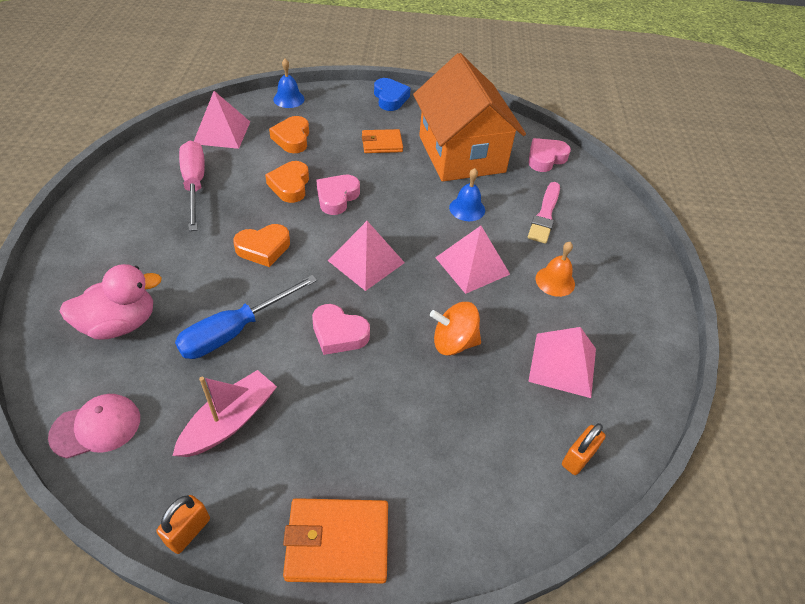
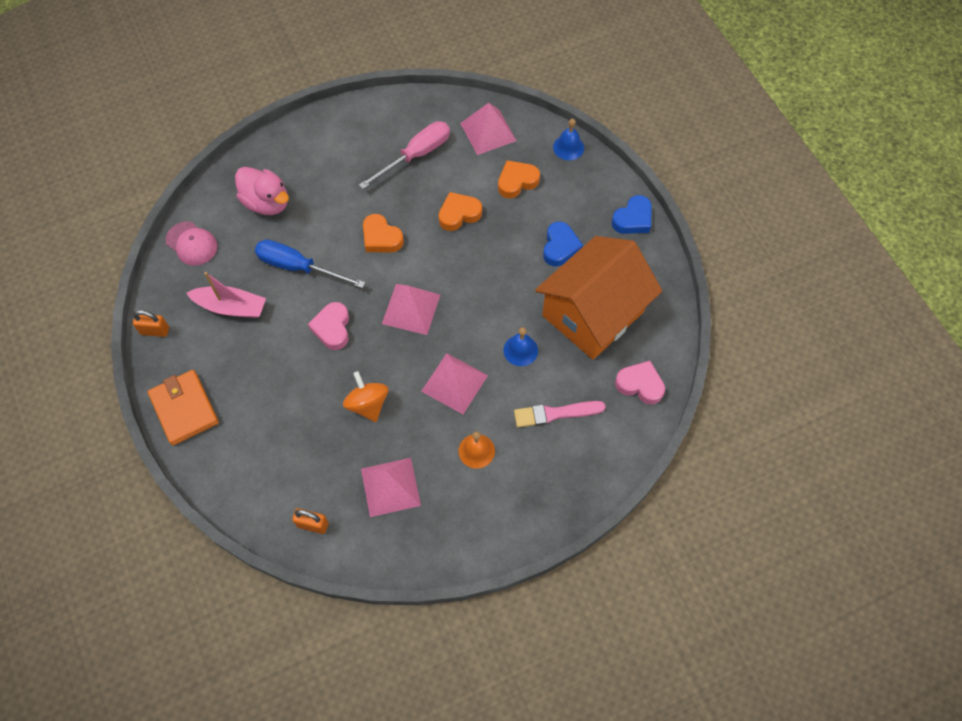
camera: 65 degrees right, 15 degrees up
pink heart [317,175,360,215] -> none
orange wallet [362,129,403,153] -> blue heart [543,222,583,266]

